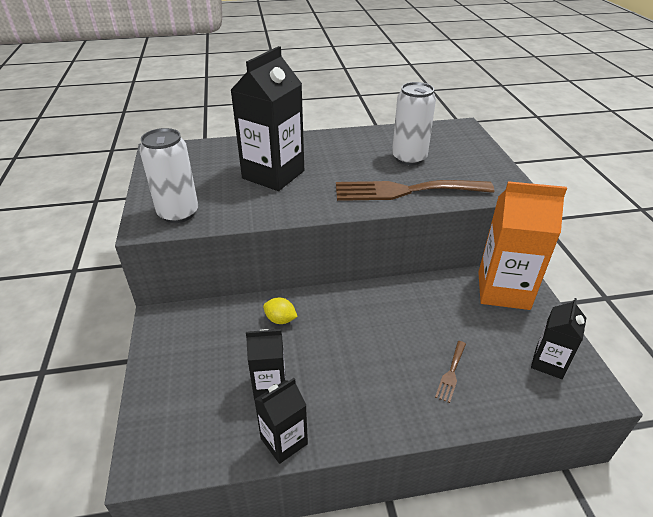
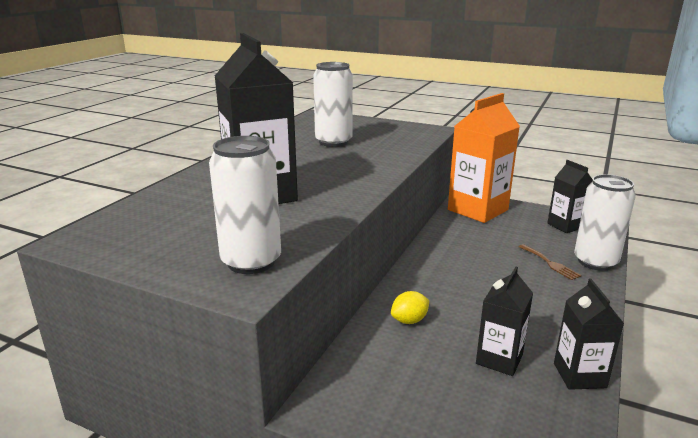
camera: 55 degrees left, 15 degrees down
brown fork [336,180,494,201] -> none
none -> white can [574,174,636,271]

